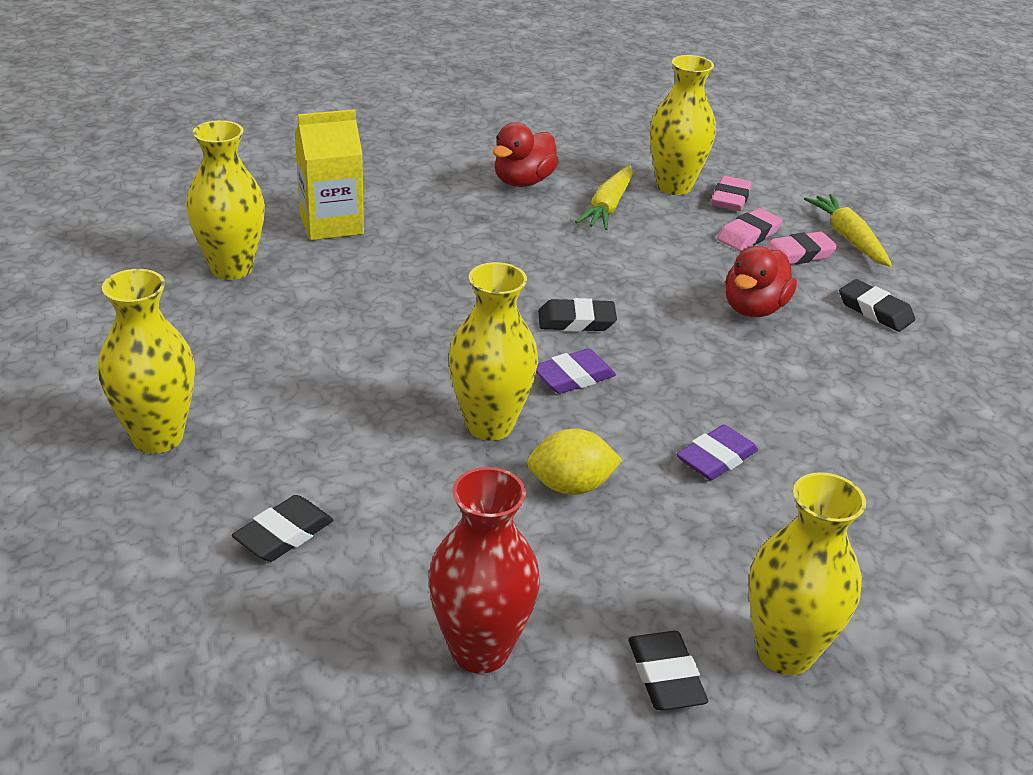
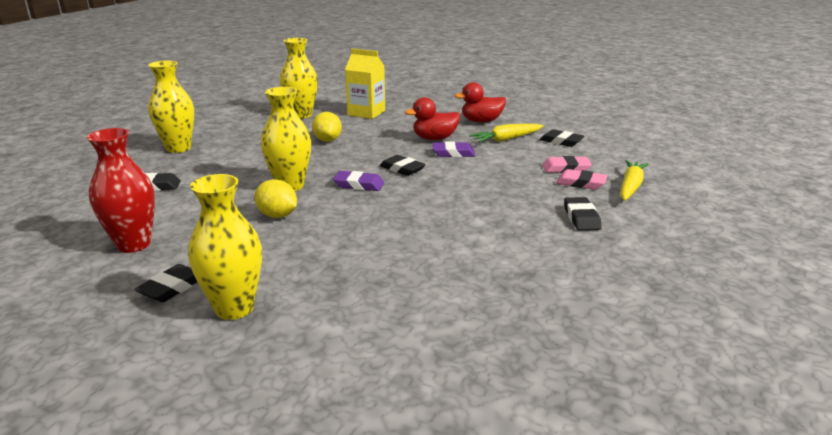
camera: 45 degrees right, 10 degrees down
yellow vase [650,55,716,195] -> black eraser [539,129,585,147]
purple eraser [676,425,758,480] -> purple eraser moved to [432,142,475,157]
pink eraser [711,176,752,211] -> none
red duck [725,246,797,317] -> red duck moved to [405,97,460,140]
none -> yellow lemon [312,112,342,142]

